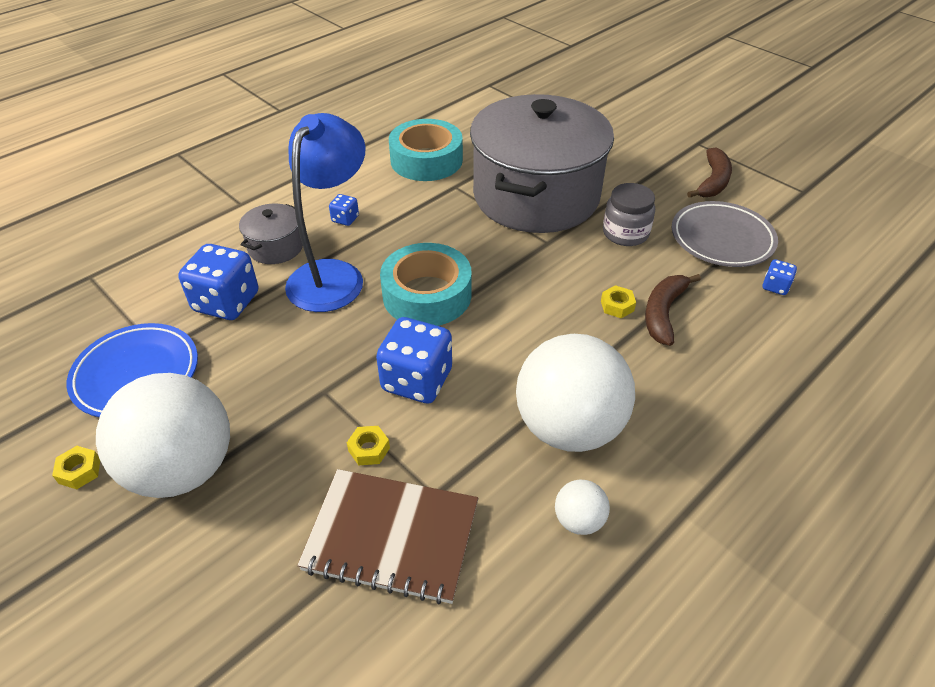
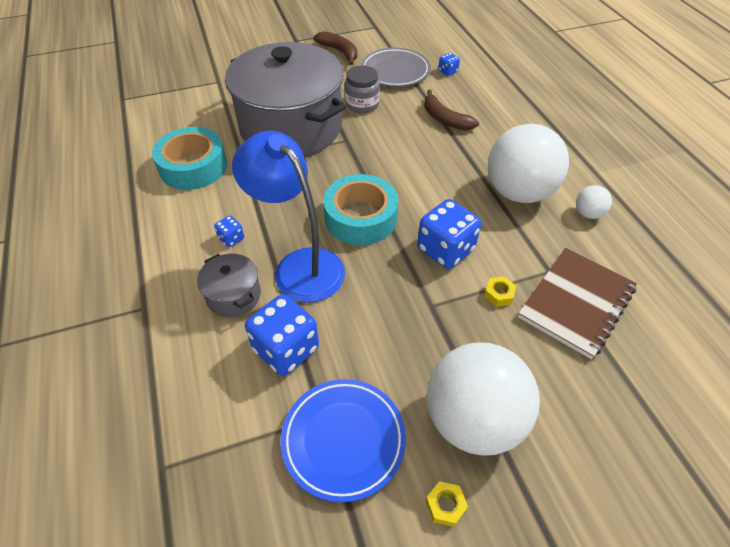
camera: 65 degrees left, 5 degrees up
yellow nut [601,285,636,318] -> none

